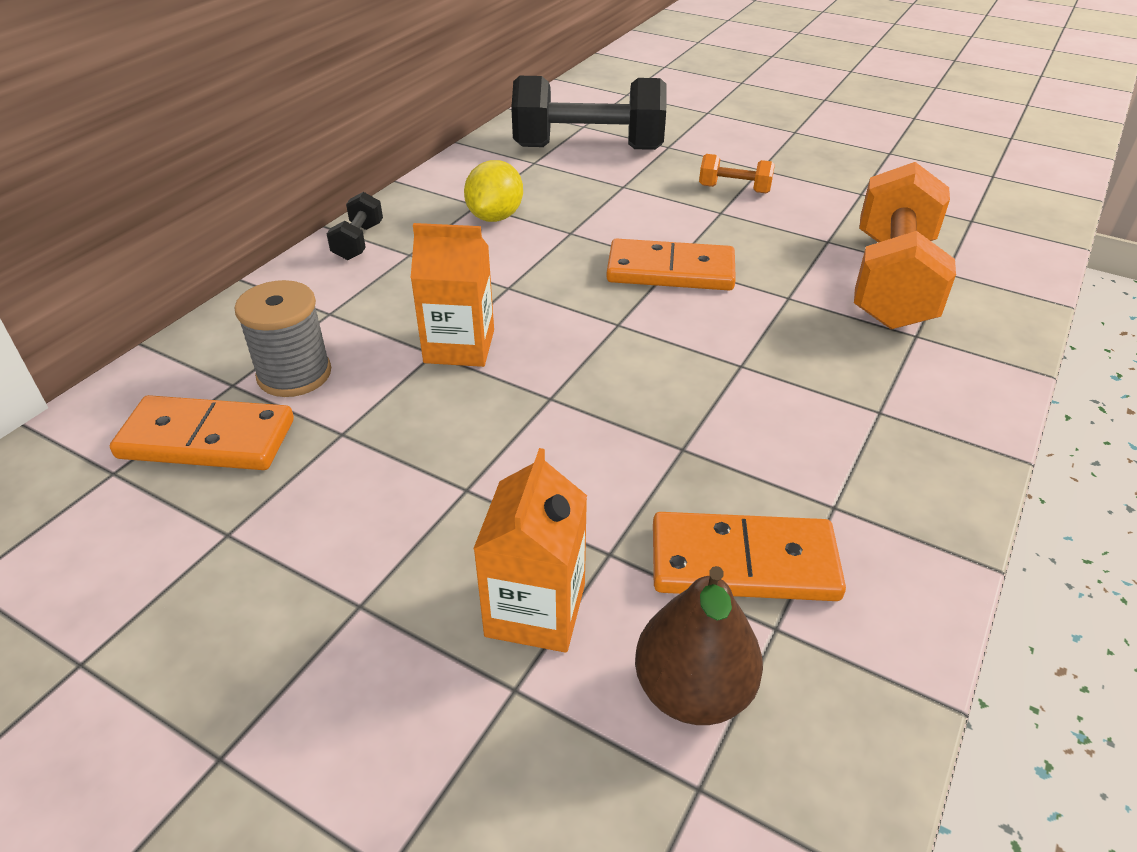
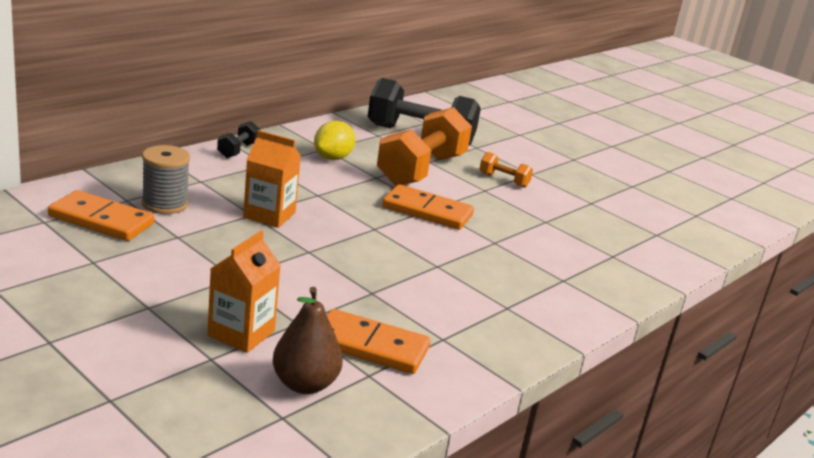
camera: 10 degrees right, 15 degrees down
orange dumbbell [854,162,956,329] -> orange dumbbell moved to [377,107,472,186]

